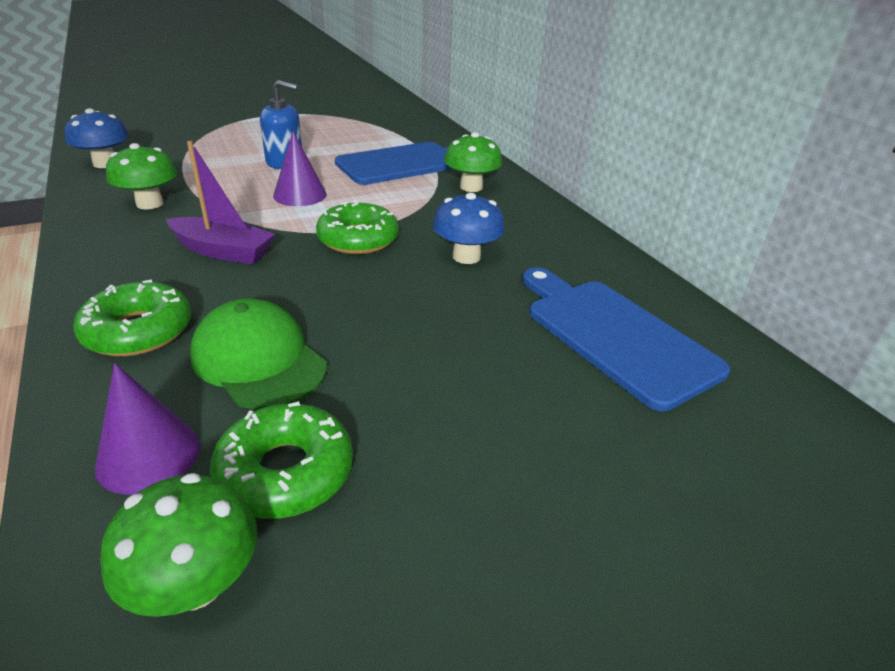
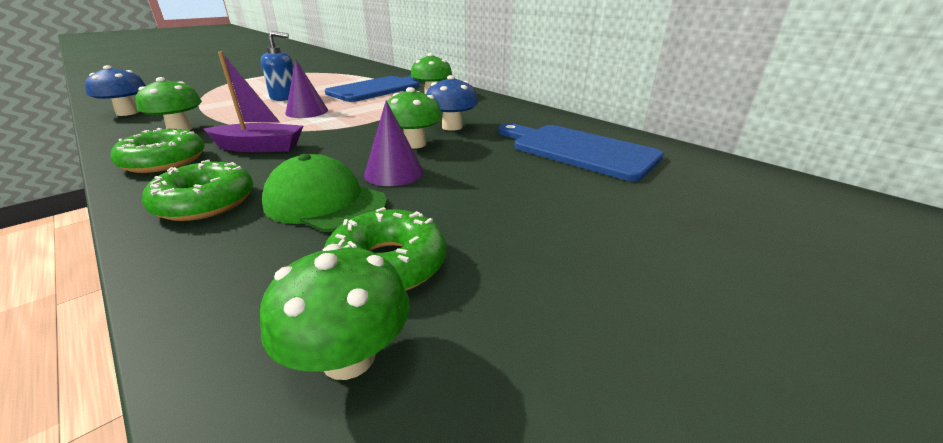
camera: 15 degrees left, 5 degrees down
purple cone [95,363,200,495] -> purple cone moved to [364,100,424,186]
green donut [316,200,399,254] -> green donut moved to [110,128,205,173]
none -> green mushroom [387,87,443,149]

